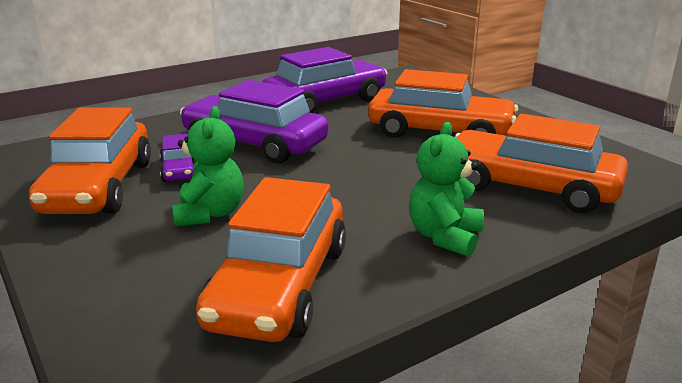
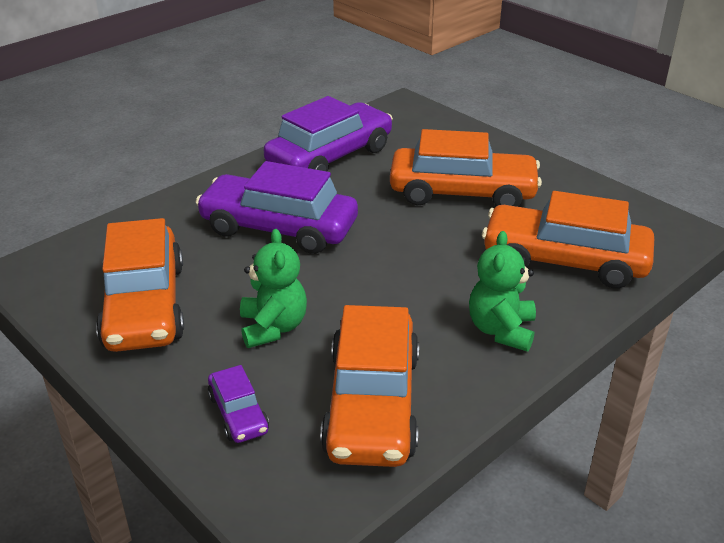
camera: 10 degrees left, 10 degrees up
purple car [160,134,194,182] -> purple car moved to [208,365,269,443]

